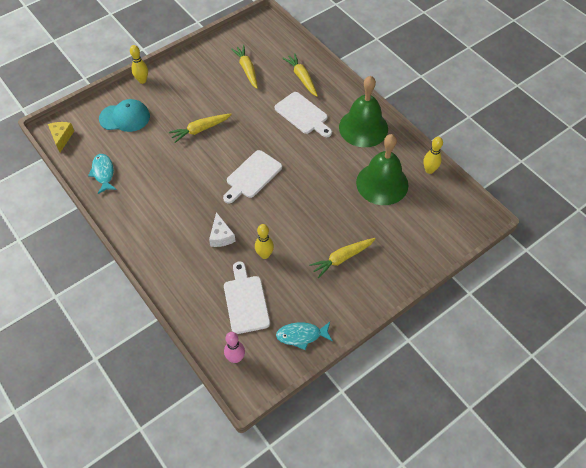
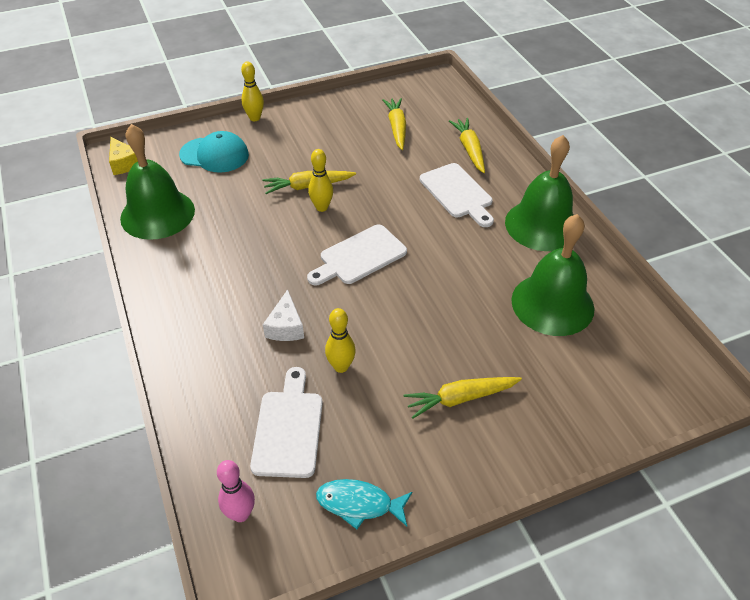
camera: 15 degrees right, 10 degrees down
yellow cheese [48,122,74,152] -> yellow cheese turned 135 degrees clockwise [109,137,138,175]
turquoise fish [88,154,117,194] -> green bell [120,124,195,240]
yellow bowling pin [423,137,443,174] -> yellow bowling pin moved to [308,149,333,212]

